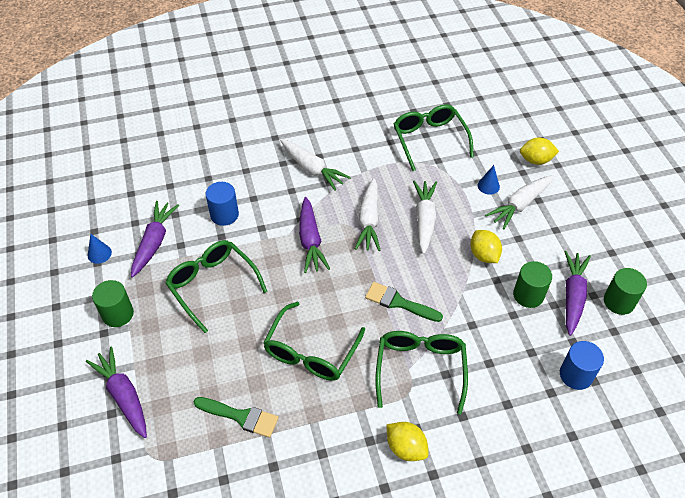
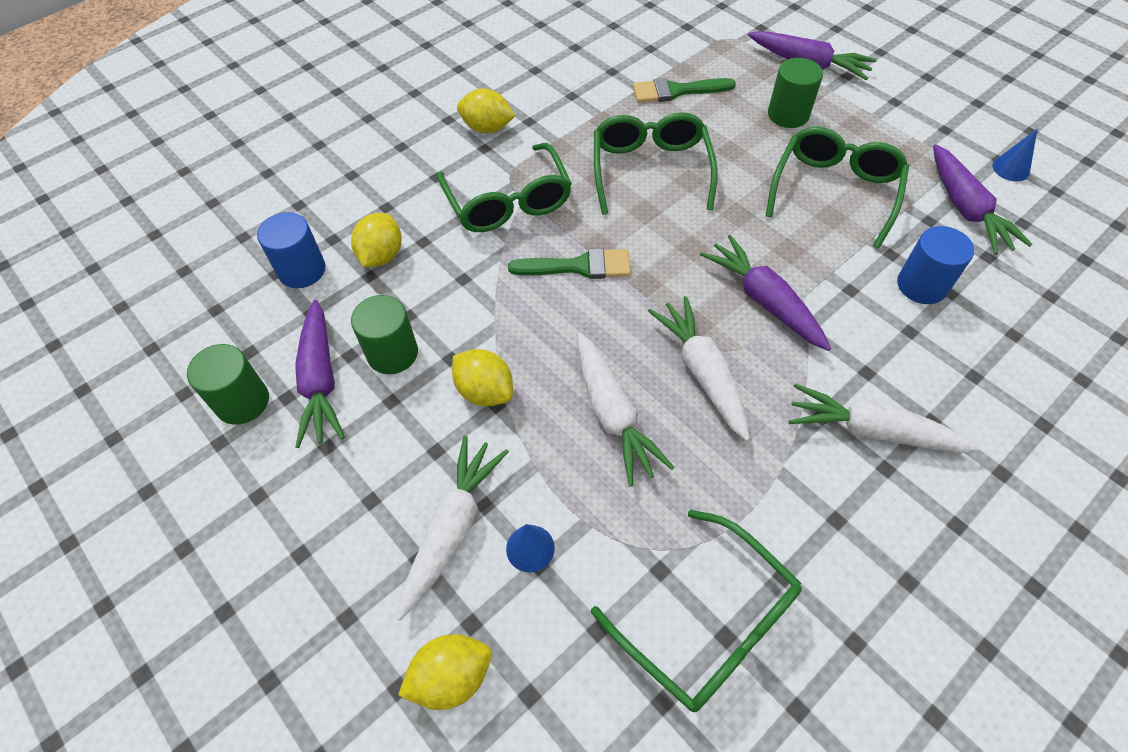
camera: 155 degrees right, 5 degrees up
green cylinder [92,280,134,327] -> green cylinder moved to [768,58,823,128]
green glasses [165,240,268,333] -> green glasses turned 90 degrees counterclockwise [766,127,909,249]
none -> yellow lemon [351,213,402,267]

